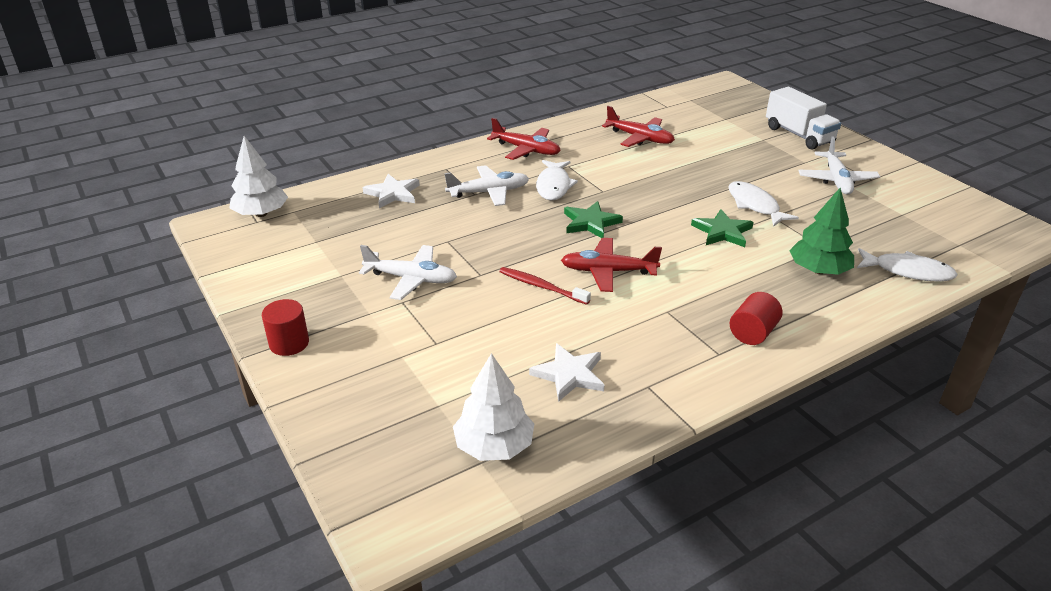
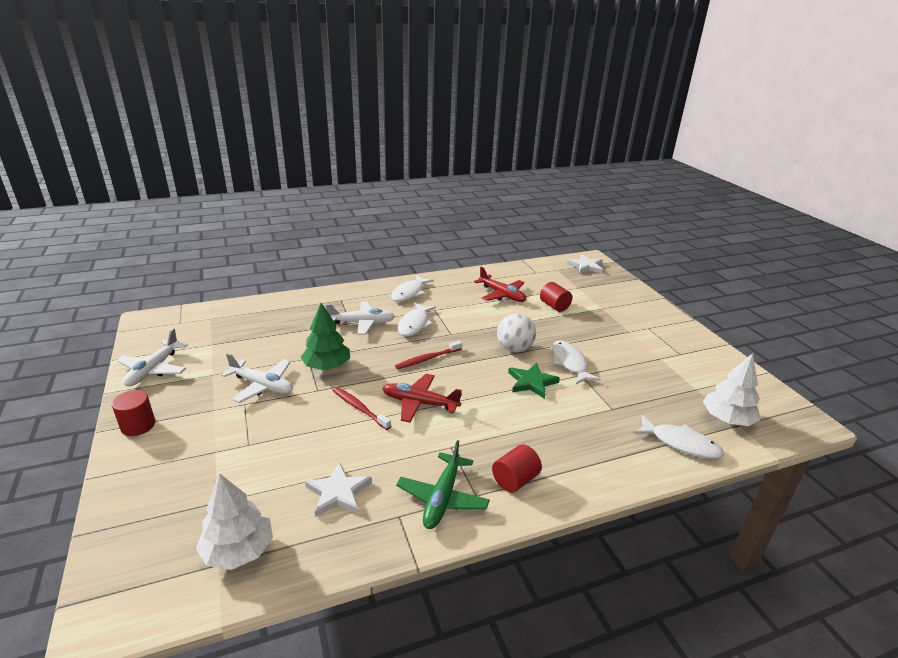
camera: 10 degrees right, 5 degrees down
white tree [229,136,288,217] -> white tree moved to [703,353,761,426]
white star [363,174,420,208] -> white star moved to [567,254,603,273]
red plane [487,118,561,160] -> white fish [391,275,434,302]
green star [564,201,623,238] -> red toothbrush [395,341,462,369]
white truck [766,87,841,149] -> none
green tree [789,188,854,275] -> green tree moved to [301,303,350,370]
white plane [798,137,880,195] -> white plane moved to [117,328,188,387]
none -> green plane [396,440,490,529]
none -> white ball [497,313,536,352]
none -> red cylinder [540,282,572,312]

